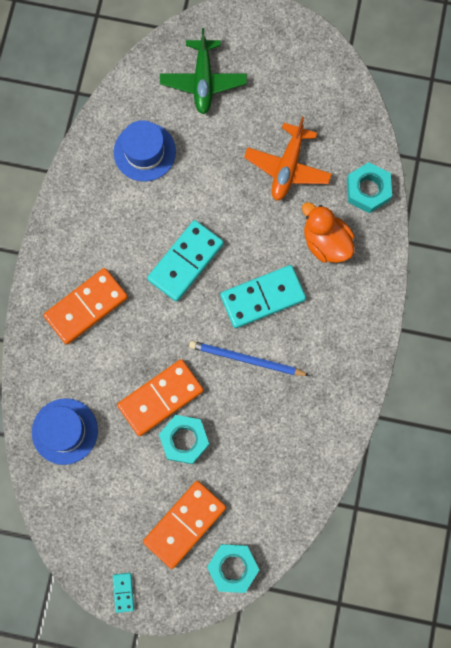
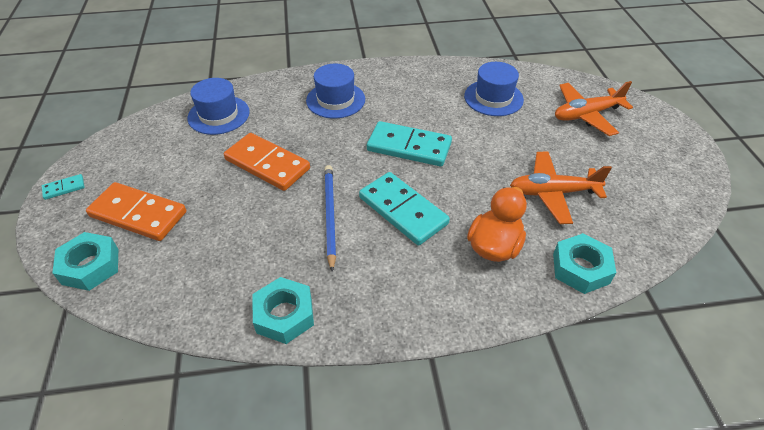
camera: 70 degrees right, 30 degrees down
orange domino [43,268,128,345] -> blue hat [306,64,365,119]
turquoise nut [159,415,209,464] -> turquoise nut moved to [252,277,314,344]
green plane [160,28,247,114] -> orange plane [555,81,633,136]

